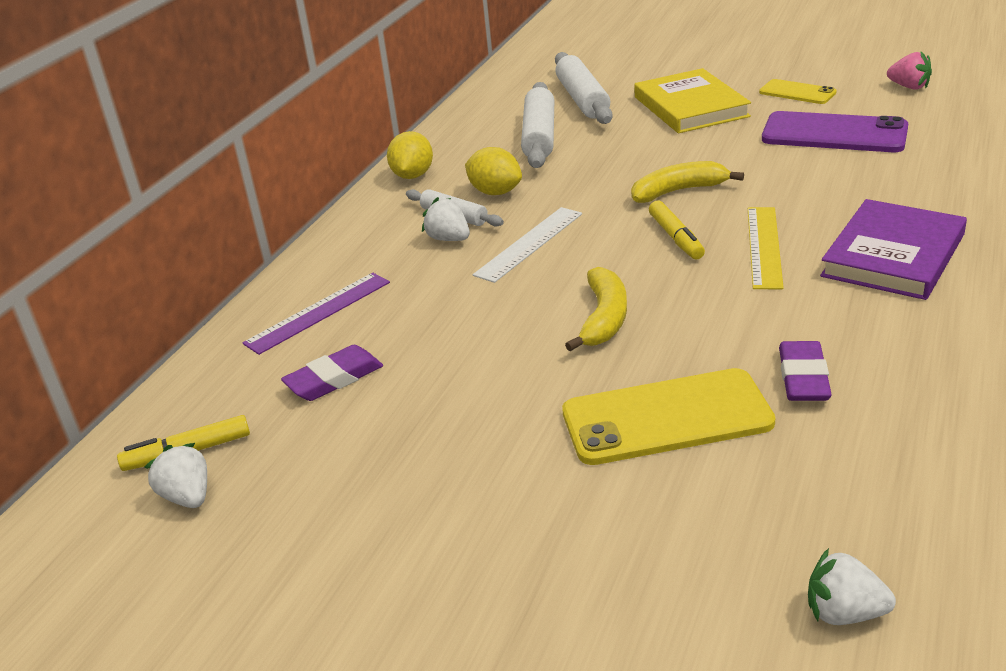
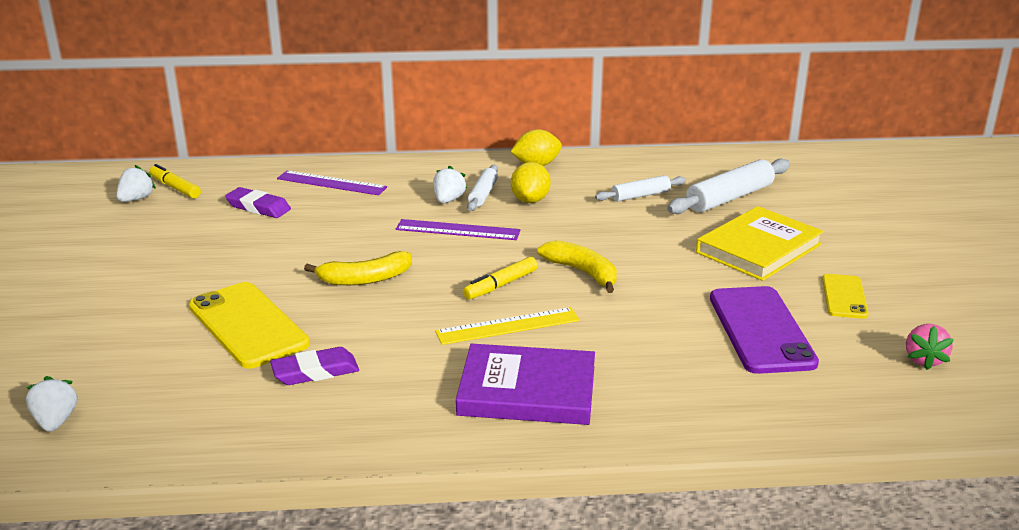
camera: 60 degrees right, 5 degrees down
white ruler [473,207,582,283] -> purple ruler [396,219,521,240]
white rolling pin [521,82,554,168] -> white rolling pin [595,175,686,202], size x0.59

